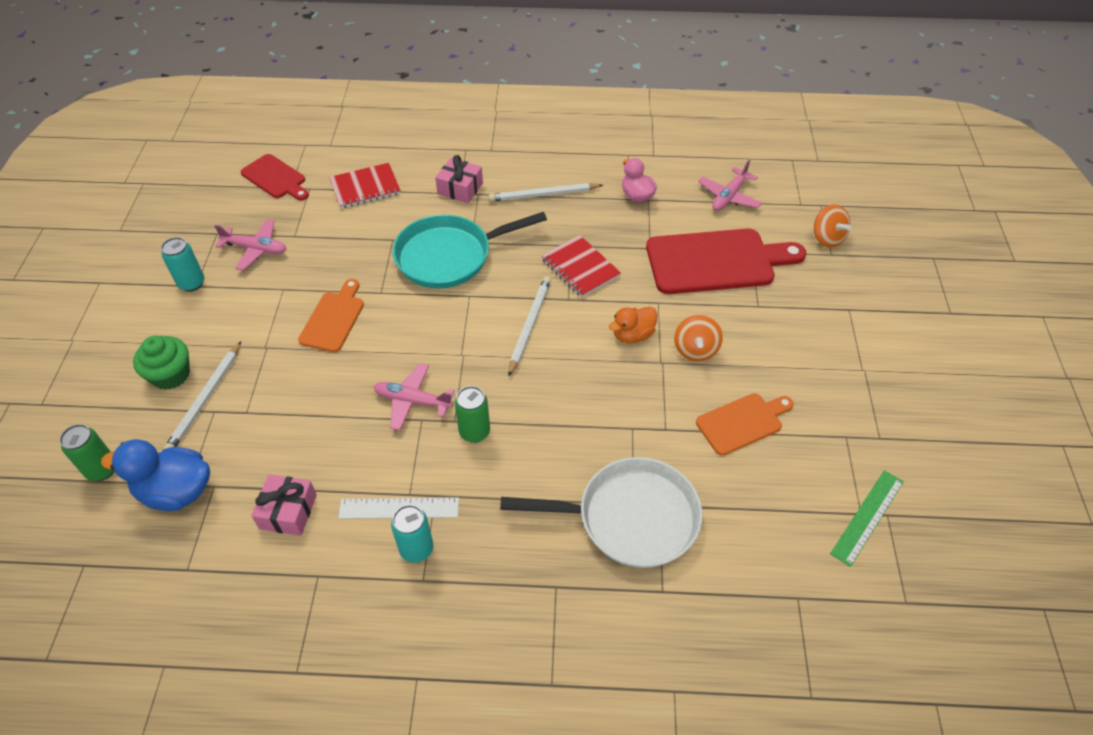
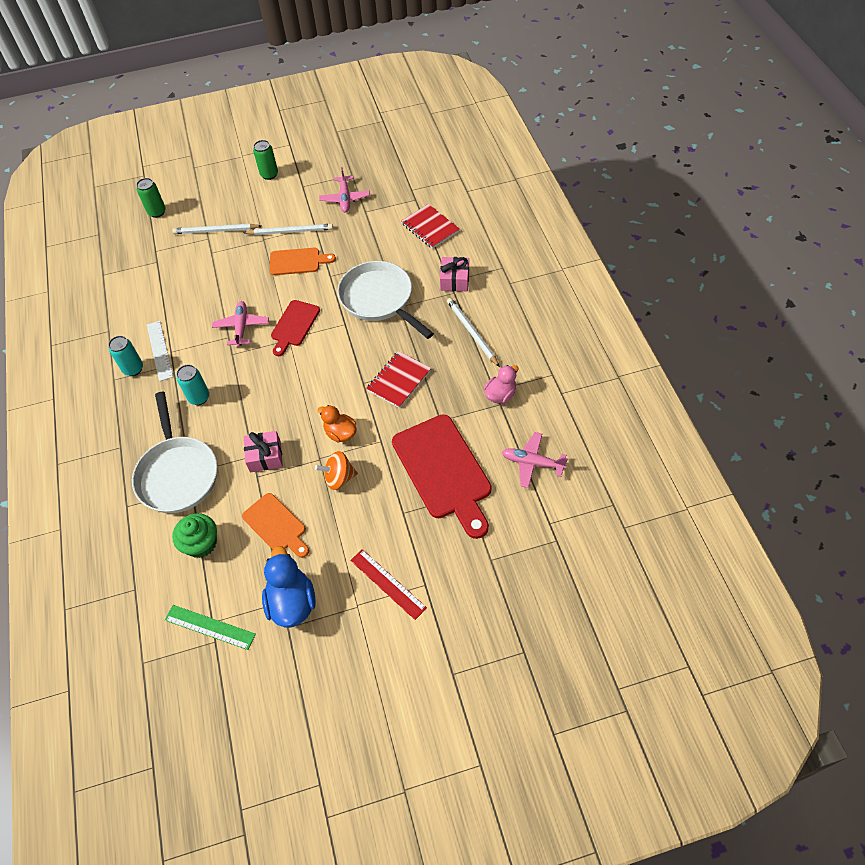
camera: 75 degrees right, 5 degrees up
blue duck [101,439,210,511] -> blue duck moved to [262,546,316,628]
green cupcake [133,336,190,390] -> green cupcake moved to [172,513,217,558]
turquoise can [161,237,204,292] -> turquoise can moved to [176,364,209,405]
red cutting board [240,154,309,201] -> red cutting board moved to [271,300,320,356]
pink gift [251,474,317,536] -> pink gift moved to [244,431,283,473]
turquoise pan [393,212,547,289] -> white pan [338,261,434,339]
green can [455,386,490,443] -> green can moved to [253,140,278,180]
white pencil [508,276,551,377] -> white pencil moved to [243,224,333,235]
orange spinning top [814,204,852,248] -> none
none -> red ruler [350,549,427,620]

